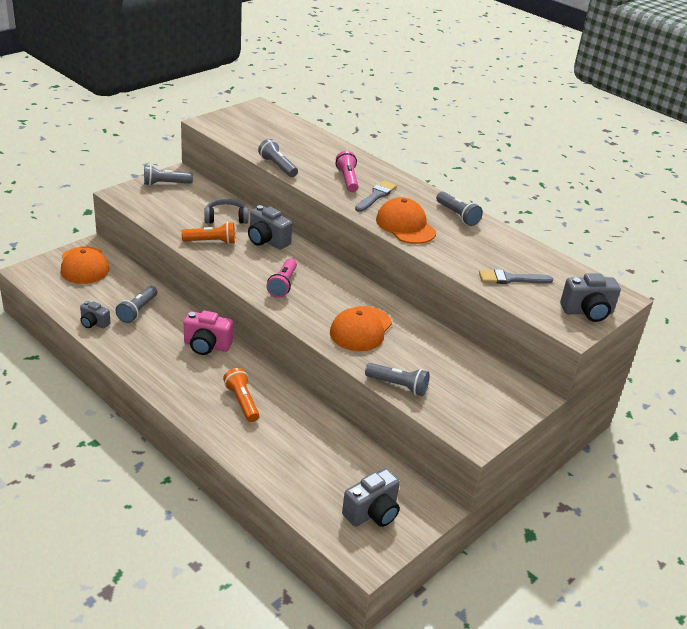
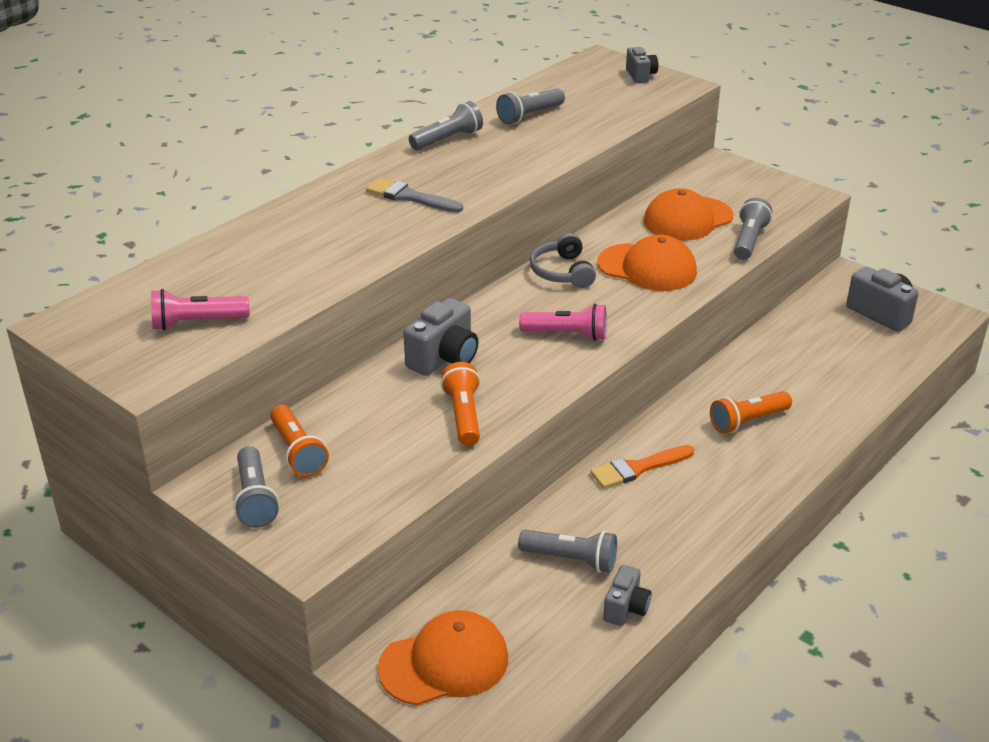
camera: 90 degrees left, 0 degrees up
pink camera [184,311,233,355] -> orange brush [590,445,694,488]
grey headphones [204,198,248,224] -> grey headphones moved to [530,233,596,288]
grey flashlight [258,139,298,177] -> grey flashlight moved to [496,88,565,124]
pink flashlight [336,151,359,192] -> pink flashlight moved to [151,289,249,330]
orange cap [376,197,436,244] -> orange cap moved to [644,188,733,241]
grey brush [479,269,553,284] -> none
grey camera [560,273,621,322] -> grey camera [626,47,658,83], size x0.63
none -> orange flashlight [270,405,329,477]

